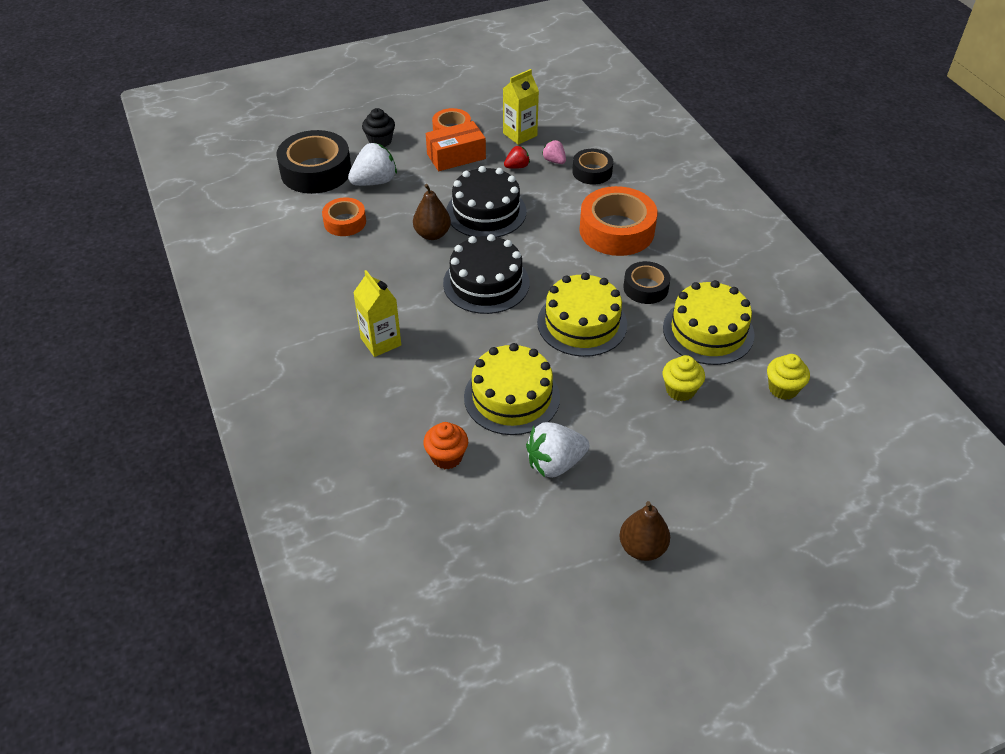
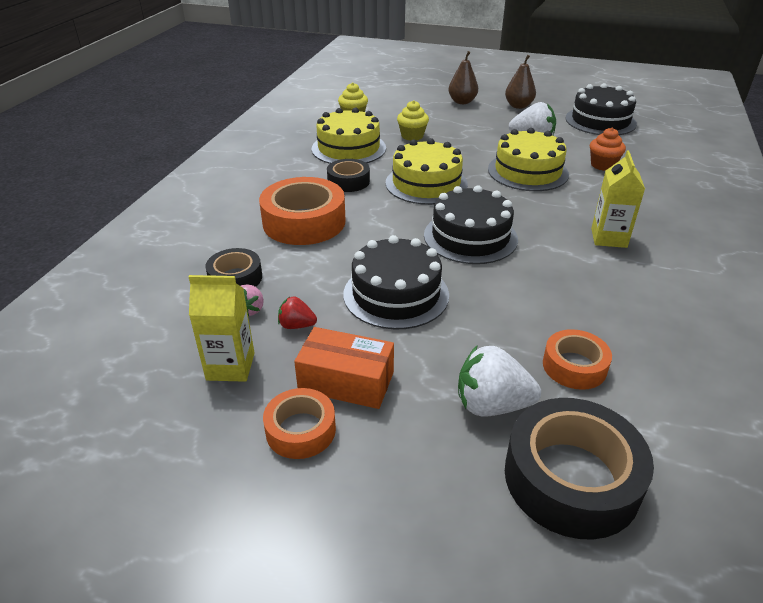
camera: 140 degrees left, 10 degrees down
black cupcake [362,108,395,147] -> none
brown pear [413,184,451,240] -> brown pear moved to [448,51,478,104]
none -> black cake [565,83,637,135]

